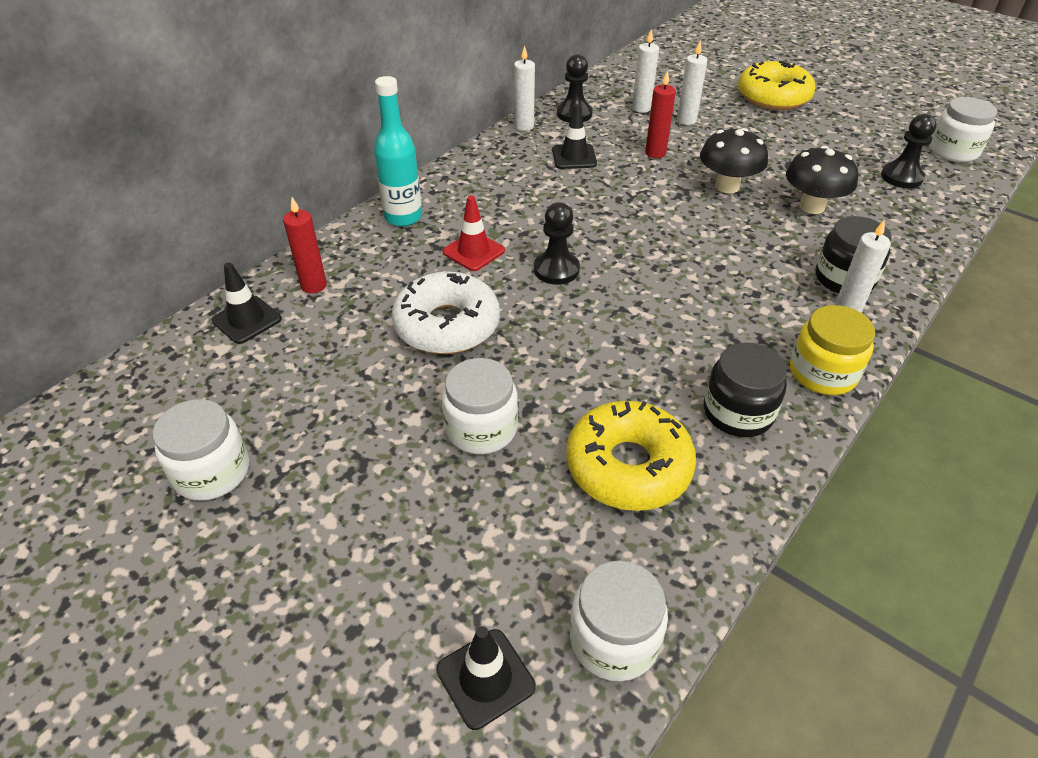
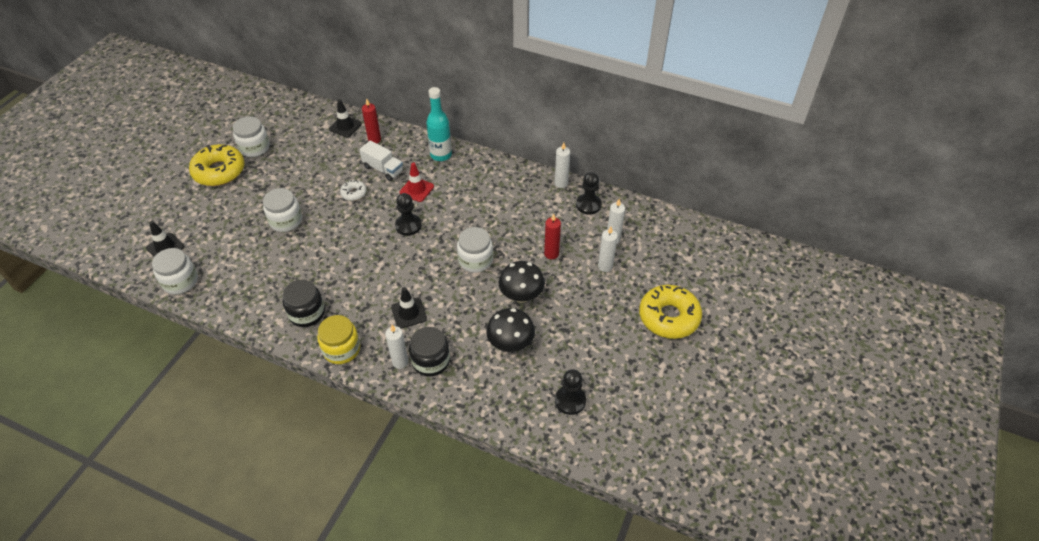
camera: 75 degrees right, 5 degrees up
white donut [392,271,500,354] -> white donut [340,180,367,201], size x0.48
black traffic cone [552,104,597,169] -> black traffic cone moved to [391,287,427,328]
yellow donut [566,401,696,511] -> yellow donut moved to [189,144,245,186]
white jar [929,97,997,162] -> white jar moved to [457,227,493,273]
none -> white truck [359,140,403,181]

